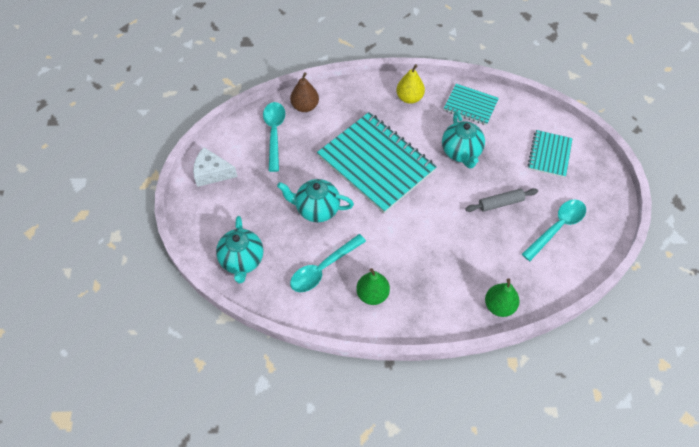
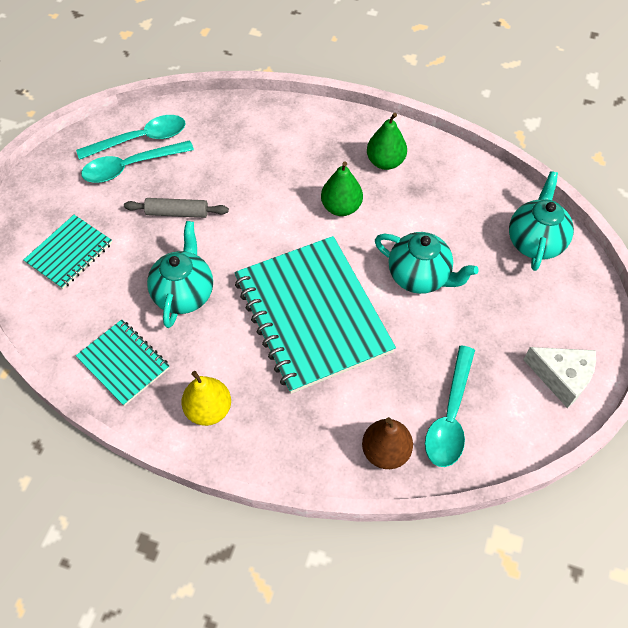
camera: 160 degrees left, 0 degrees up
turquoise spoon [290,234,366,292] -> turquoise spoon moved to [76,115,186,160]
green pear [485,279,520,317] -> green pear moved to [321,161,363,216]

